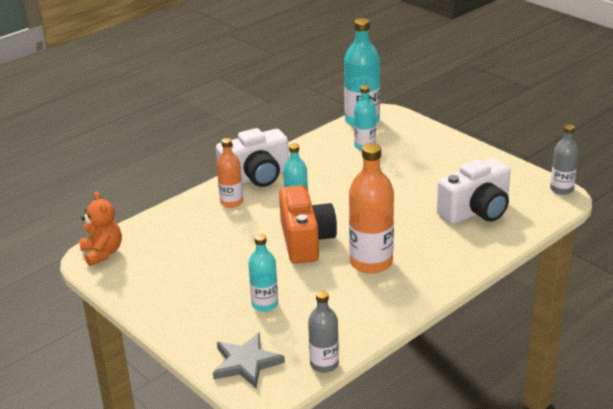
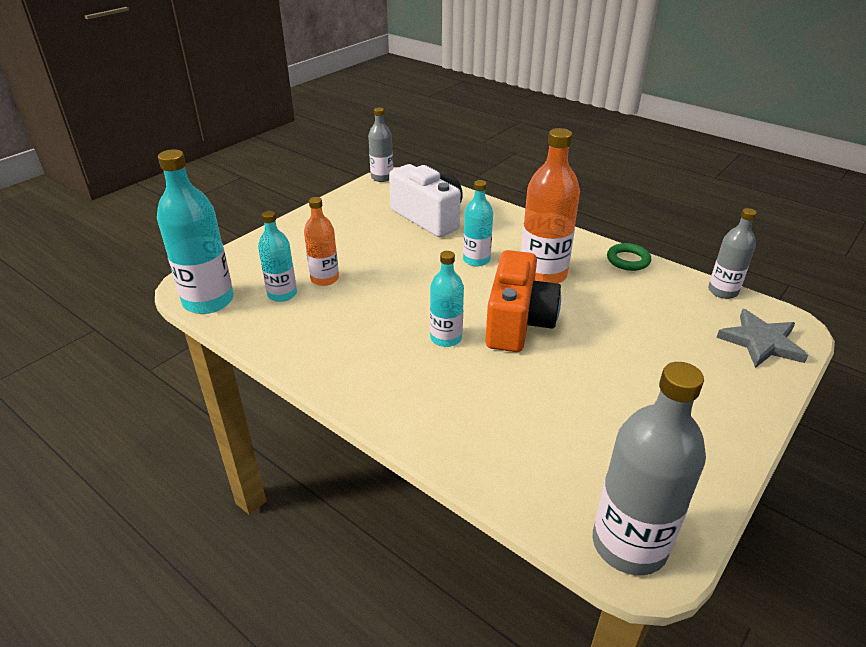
camera: 100 degrees left, 5 degrees up
orange teddy bear [80,191,122,266] -> grey bottle [593,362,706,575]
white camera [216,128,289,187] -> none
orange bottle [217,138,243,208] -> orange bottle moved to [304,197,339,286]
turquoise bottle [248,234,278,312] -> turquoise bottle moved to [463,180,493,266]
orange camera [279,185,337,264] -> orange camera turned 120 degrees clockwise [485,250,561,352]
none -> green ring [607,243,651,271]

